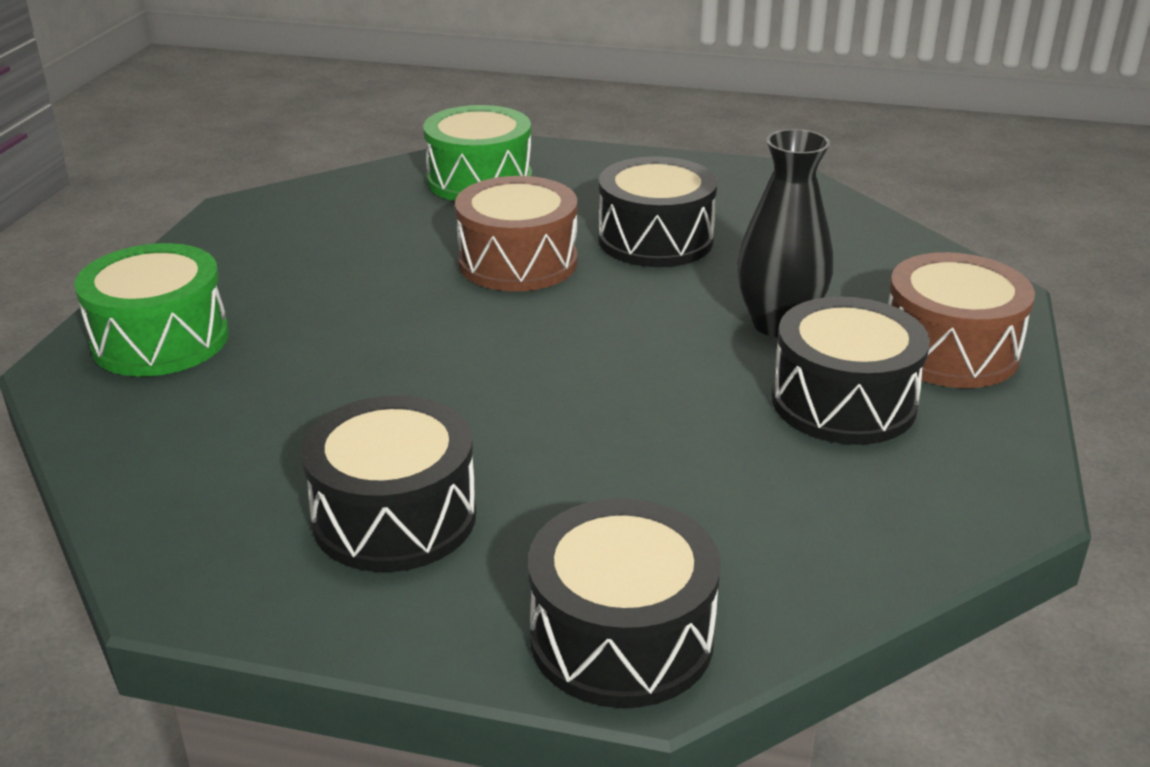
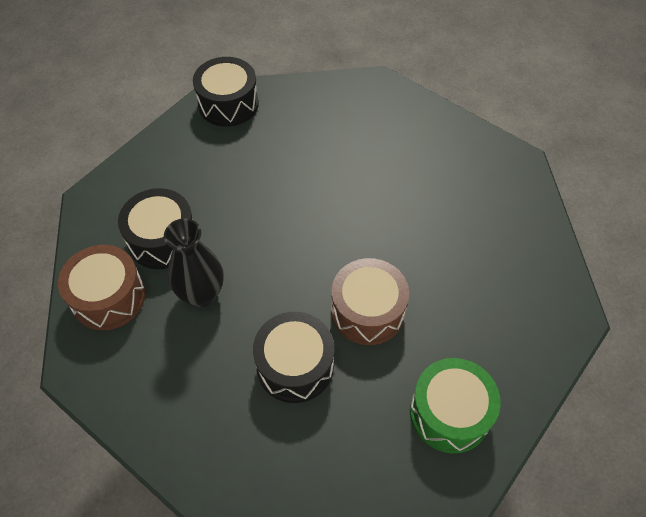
camera: 160 degrees right, 25 degrees up
green drum [74,243,229,377] -> none
black drum [301,395,476,572] -> none

